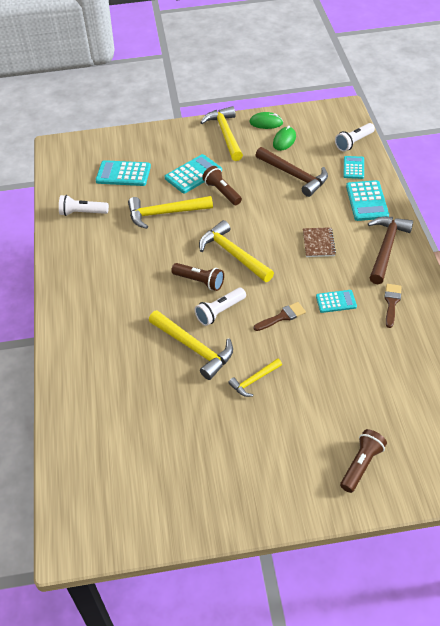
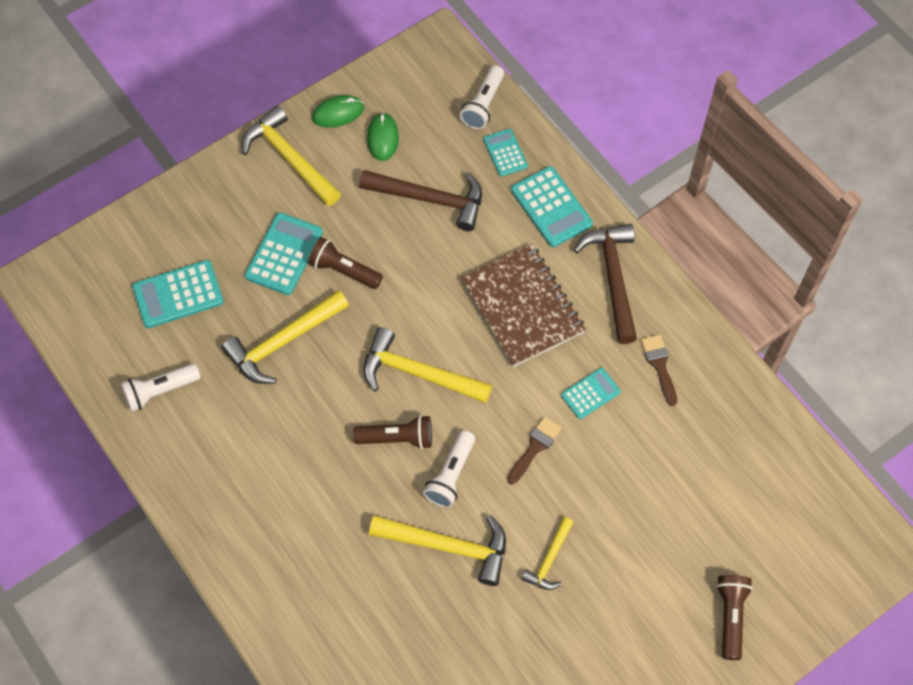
camera: 30 degrees left, 15 degrees up
brown notebook [303,227,336,257] -> brown notebook [460,244,586,367], size x1.95

